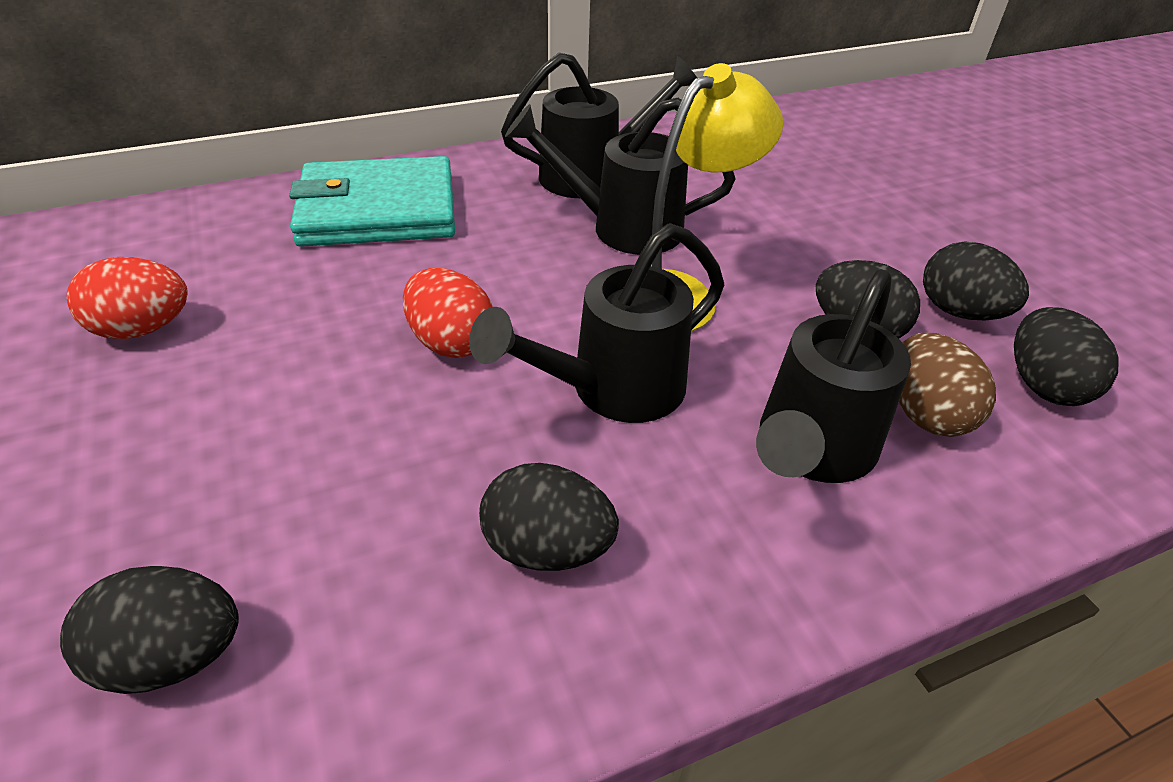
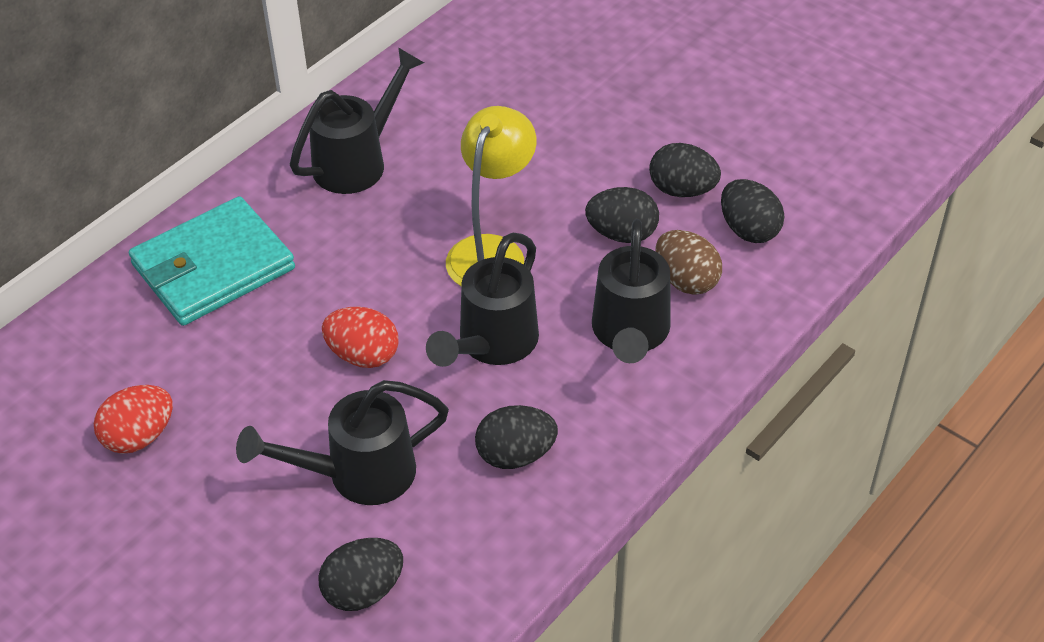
camera: 25 degrees left, 5 degrees up
black watering can [505,98,735,255] -> black watering can moved to [236,380,449,505]

